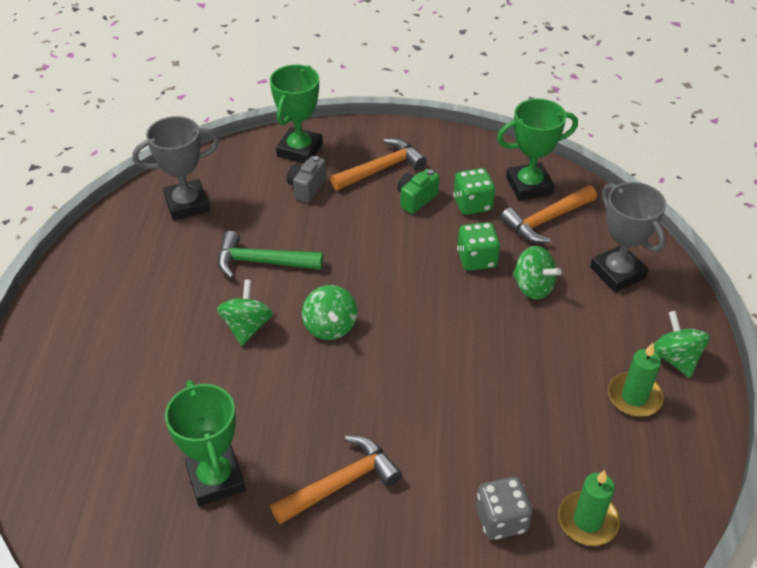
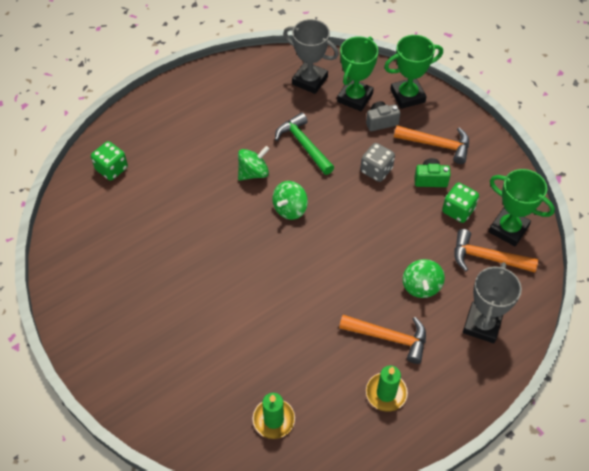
camera: 50 degrees right, 10 degrees up
green trophy [165,380,246,506] -> green trophy moved to [337,36,379,111]
orange hammer [270,436,402,525] -> orange hammer moved to [339,315,426,364]
green dice [457,222,500,271] -> green dice moved to [91,141,128,180]
grey dice [476,477,533,540] -> grey dice moved to [360,143,395,182]
green spinning top [654,311,710,378] -> none

